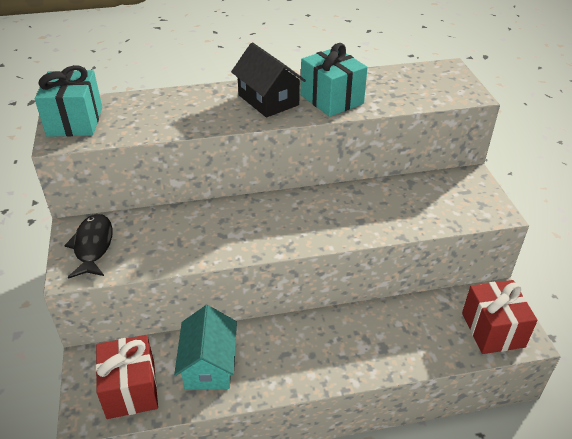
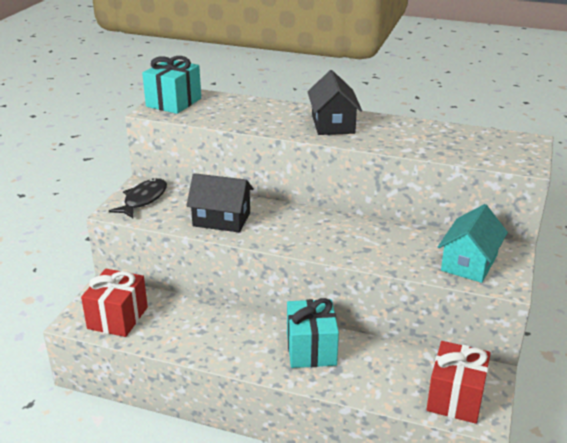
camera: 30 degrees right, 10 degrees down
turquoise house [174,305,237,390] -> turquoise house moved to [438,204,508,283]
turquoise gift [301,43,368,117] -> turquoise gift moved to [287,298,339,368]
none -> black house [186,173,254,232]

